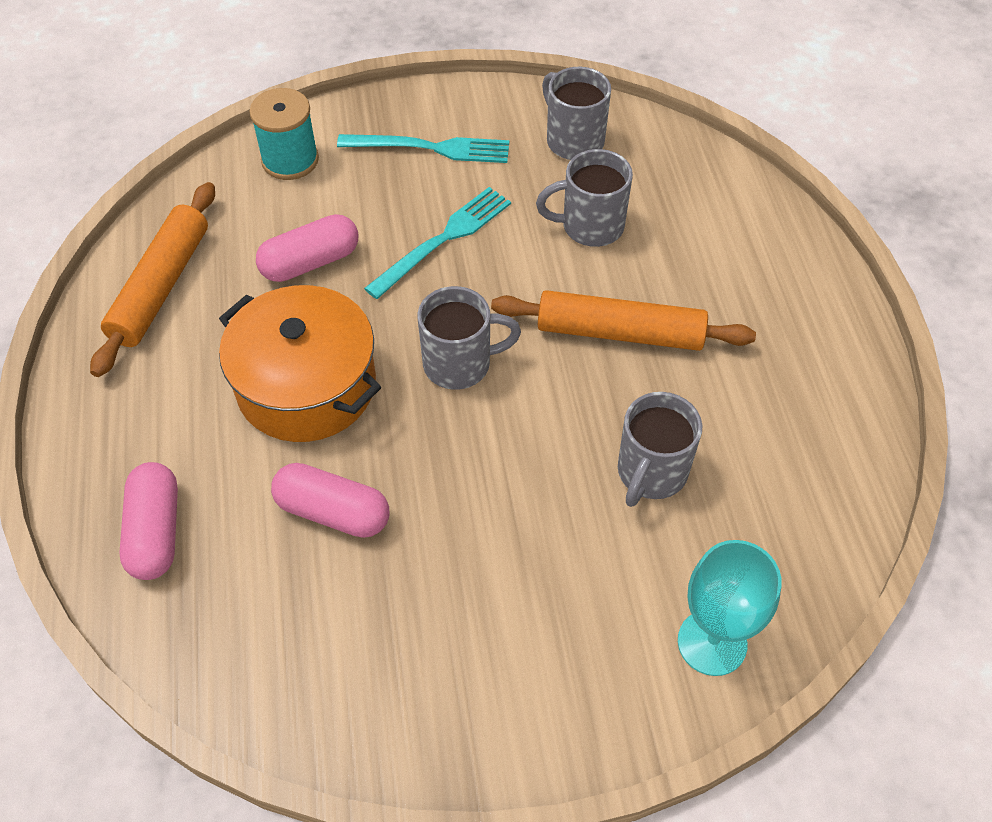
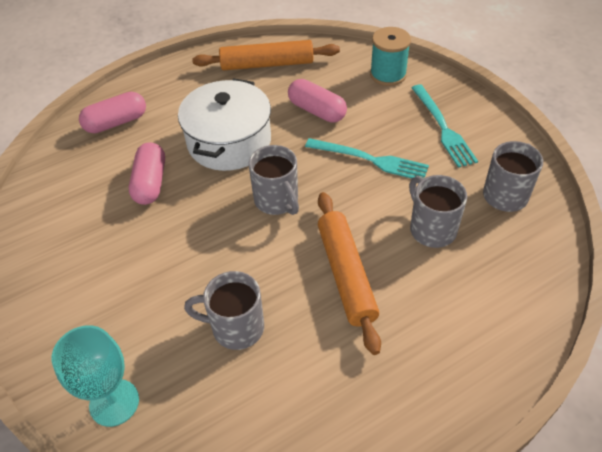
camera: 70 degrees right, 5 degrees down
orange pot [219,285,381,442] -> white pot [178,78,271,171]

